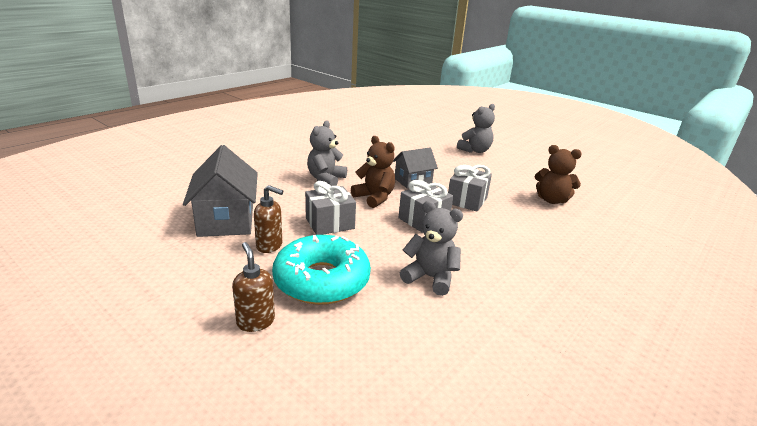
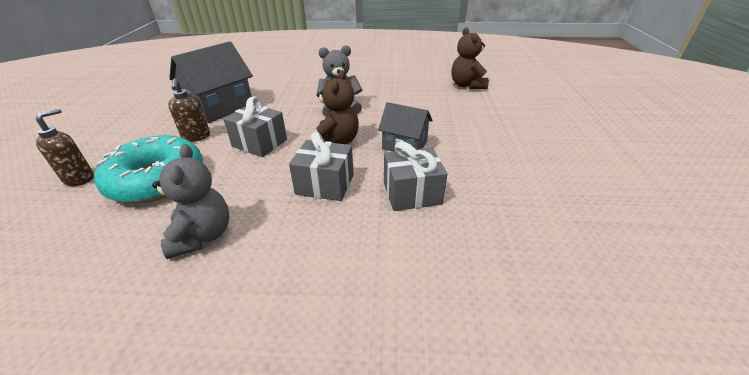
camera: 55 degrees right, 10 degrees up
grey teddy bear [457,104,495,153] -> none
brown teddy bear [535,145,582,204] -> brown teddy bear moved to [451,27,489,89]

